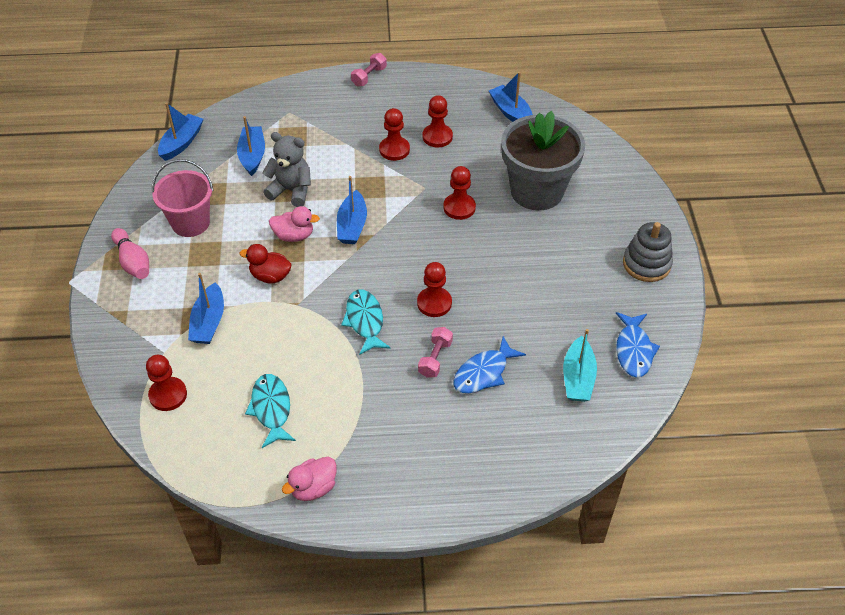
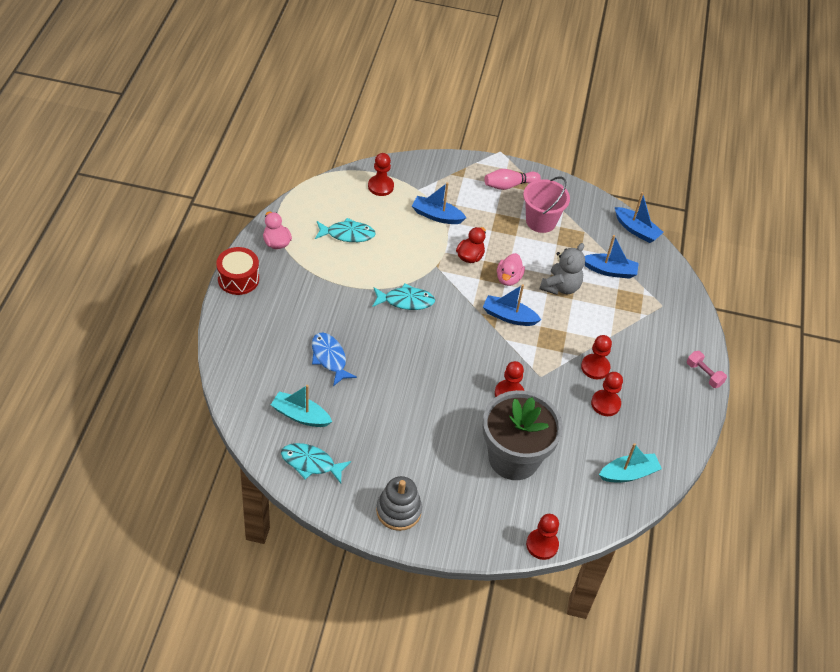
camera: 100 degrees right, 0 degrees up
red pawn [417,262,452,317] -> red pawn moved to [526,514,559,560]
pink dumbbell [418,327,453,378] -> none
blue boat [489,72,533,122] -> turquoise boat [599,443,662,482]
blue fish [616,312,660,377] -> turquoise fish [281,443,351,483]
none -> red drum [216,247,259,295]

